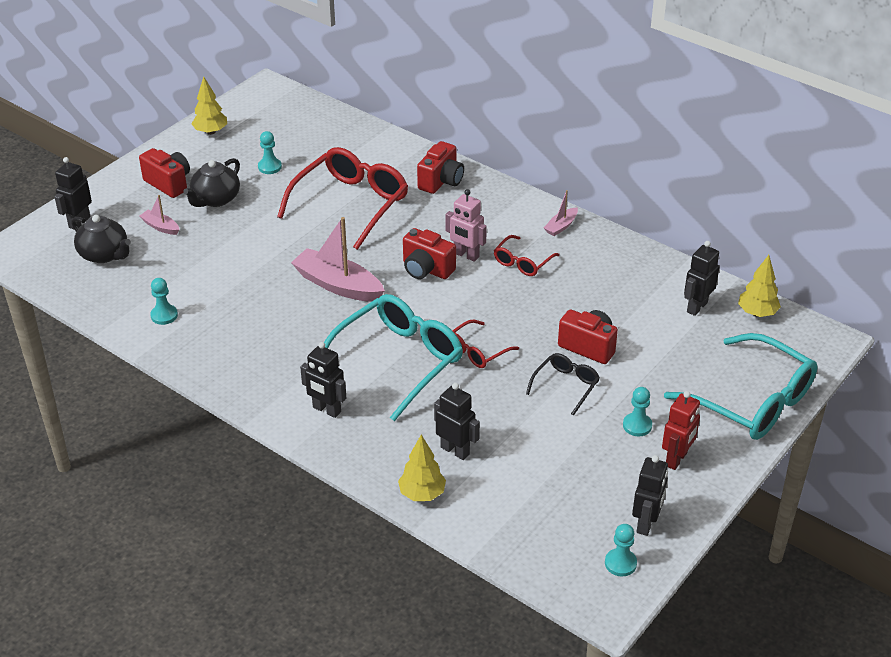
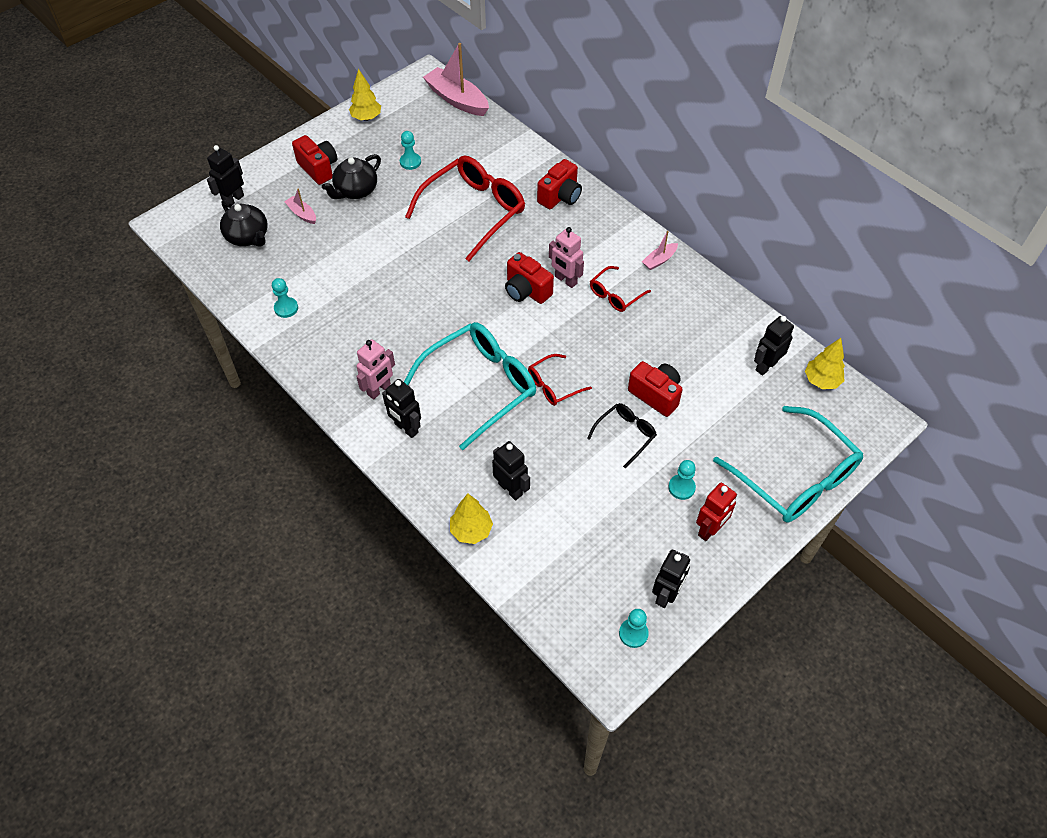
camera: 10 degrees right, 15 degrees up
pink boat [291,217,385,302] -> pink boat moved to [423,43,489,116]
none -> pink robot [356,339,395,399]

